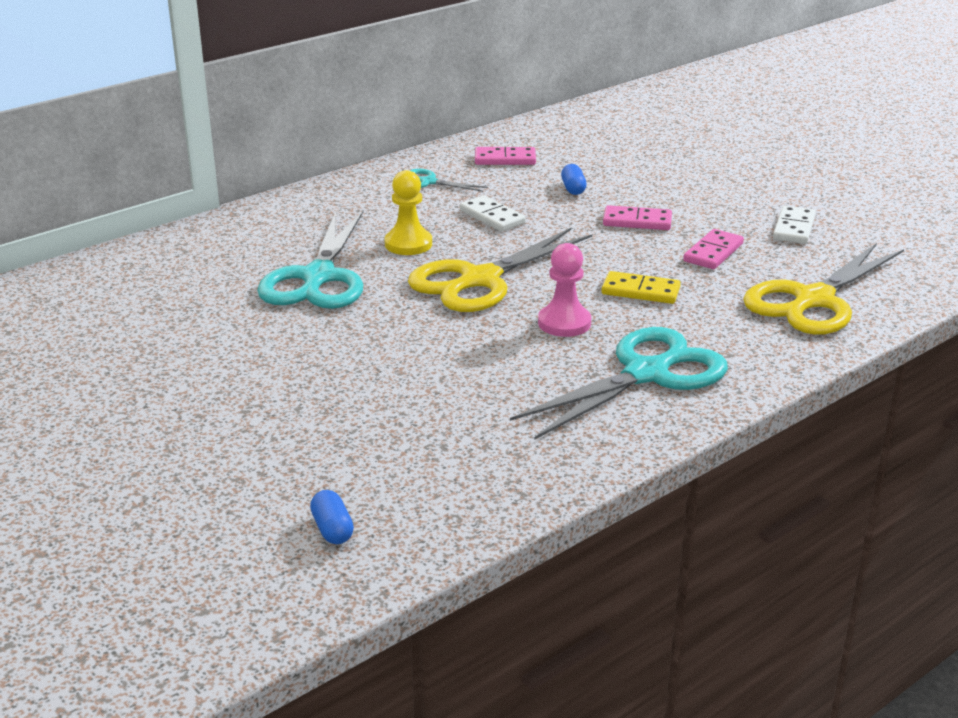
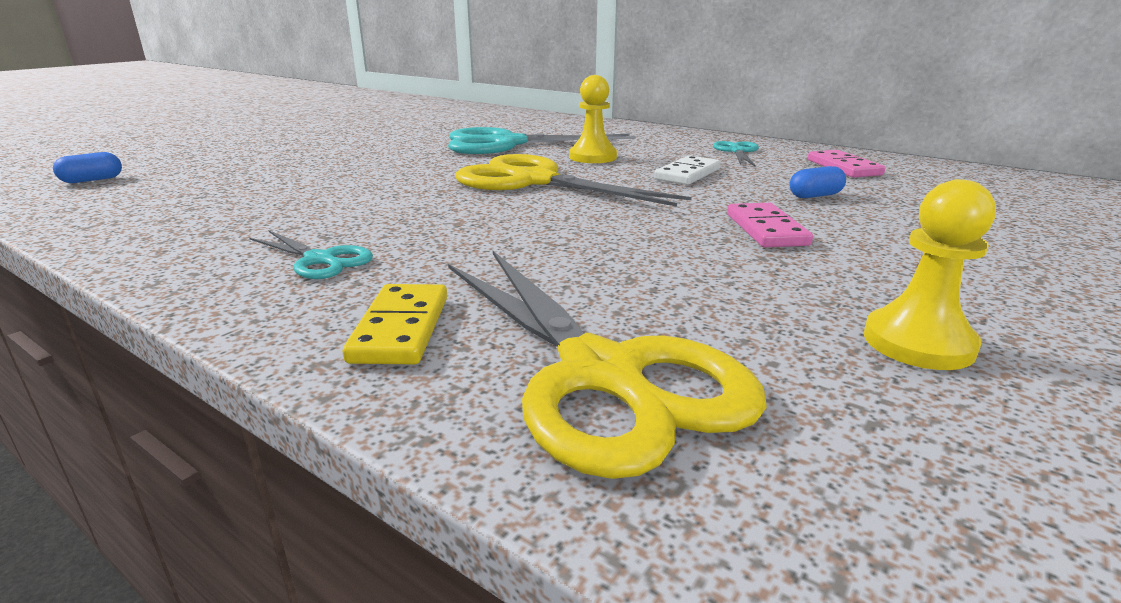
camera: 75 degrees right, 5 degrees down
turquoise scissors [510,327,728,440] -> turquoise scissors [250,230,373,279], size x0.48
pink pawn [538,243,591,337] -> none
yellow domino [602,271,681,304] -> yellow domino moved to [343,284,447,364]
pink domino [683,229,744,269] -> none
yellow scissors [743,243,904,335] -> yellow scissors turned 150 degrees counterclockwise [448,251,767,479]
white domino [773,206,816,244] -> yellow pawn [864,179,996,370]

